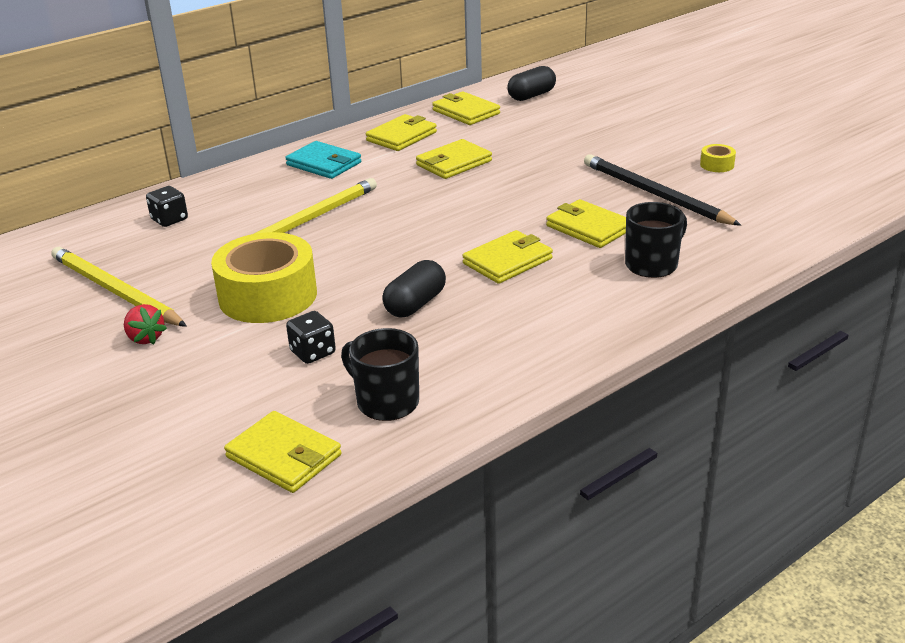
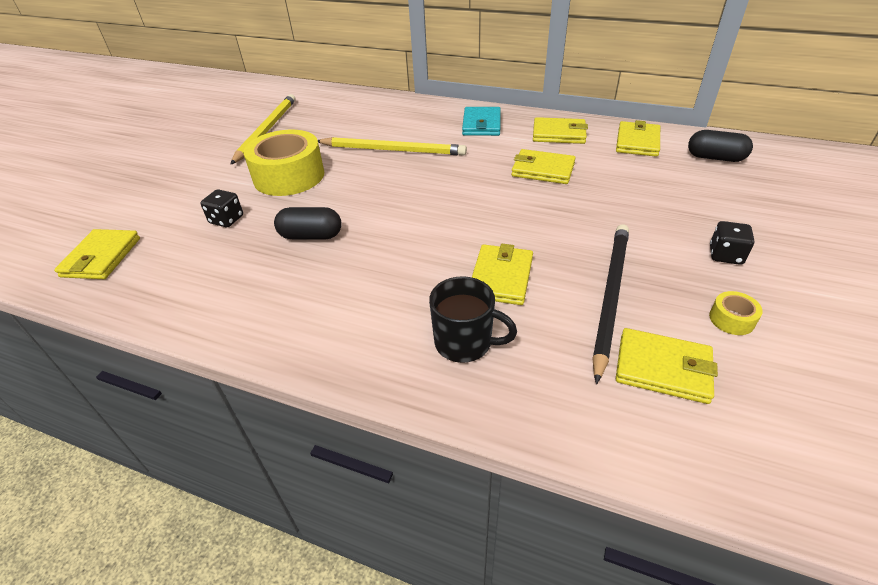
camera: 60 degrees right, 10 degrees up
red strawberry [124,304,167,345] -> none
black dice [146,186,188,227] -> black dice moved to [710,221,754,265]
black mug [341,328,419,421] -> none
yellow wallet [462,230,553,284] -> yellow wallet moved to [616,328,718,404]

